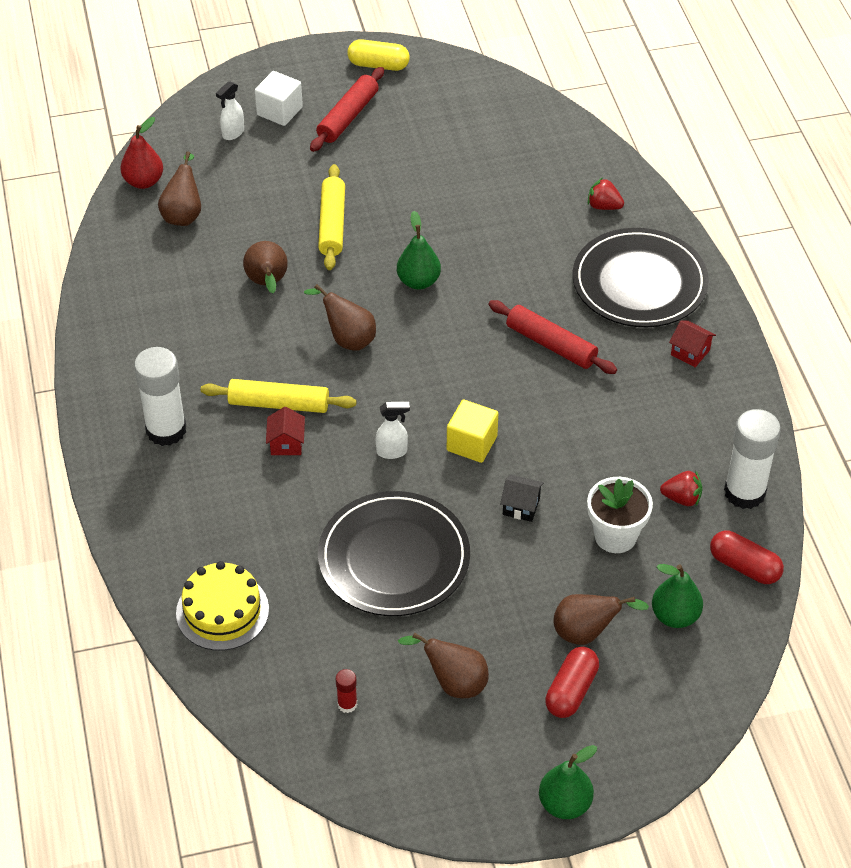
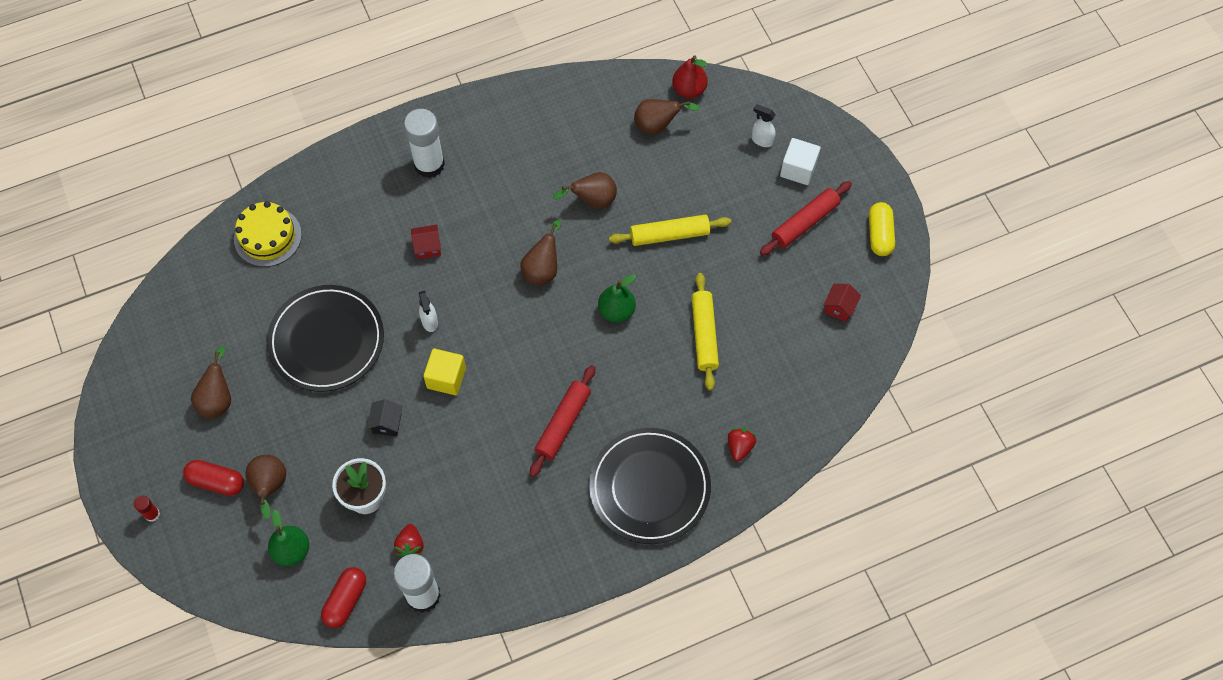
camera: 80 degrees right, 15 degrees up
yellow rolling pin [200,379,357,413] -> yellow rolling pin moved to [692,273,719,391]
red rolling pin [310,67,384,152] -> red rolling pin turned 60 degrees counterclockwise [760,181,852,256]
red glue stick [336,669,357,713] -> red glue stick moved to [134,496,160,522]
green pear [539,745,597,819] -> none
red house [669,321,716,367] -> red house moved to [823,284,861,322]

